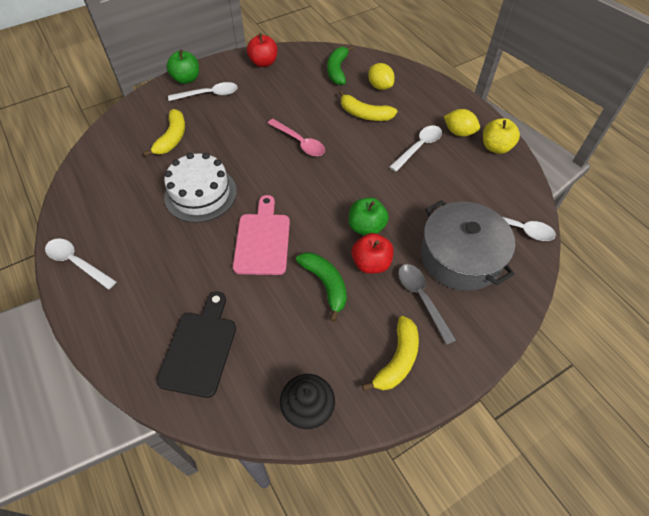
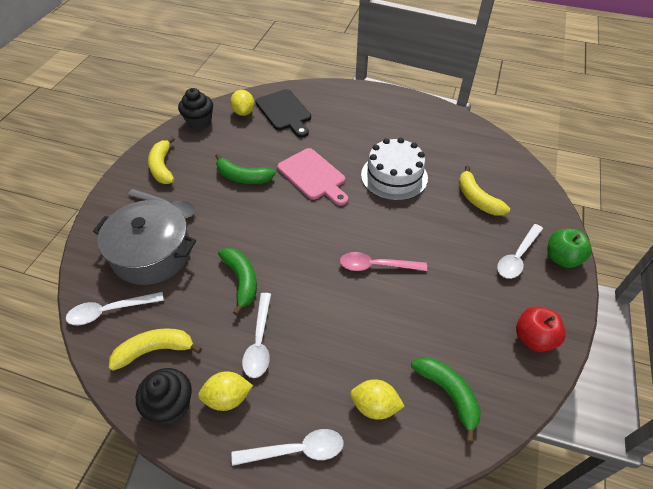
camera: 140 degrees right, 5 degrees down
white spoon [45,239,117,290] -> white spoon moved to [231,429,344,466]
yellow banana [339,90,397,121] -> yellow banana moved to [109,328,202,371]
green apple [349,198,389,235] -> none
red apple [352,233,394,274] -> none
yellow apple [483,118,520,154] -> black cupcake [136,368,192,424]
none -> green banana [218,248,257,315]
none -> yellow lemon [230,90,254,116]

